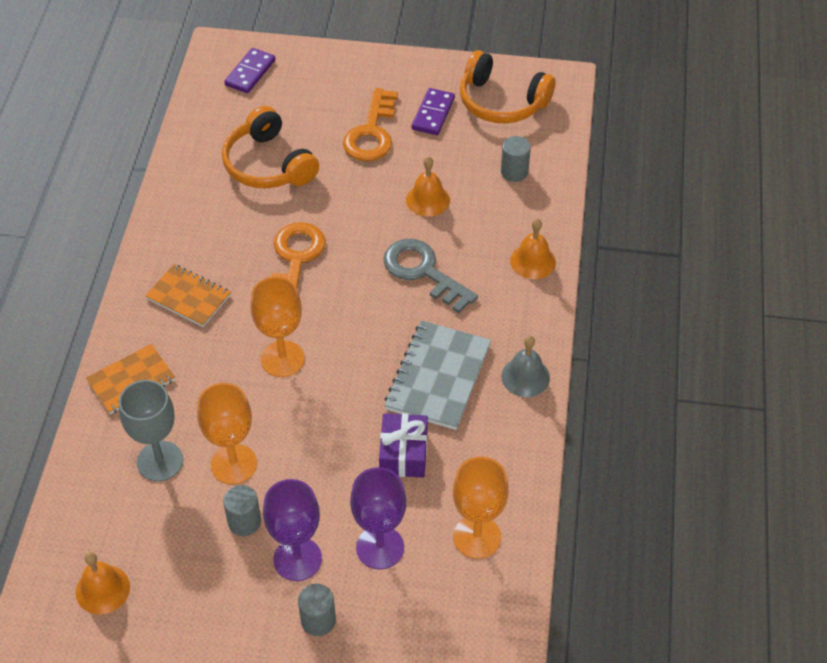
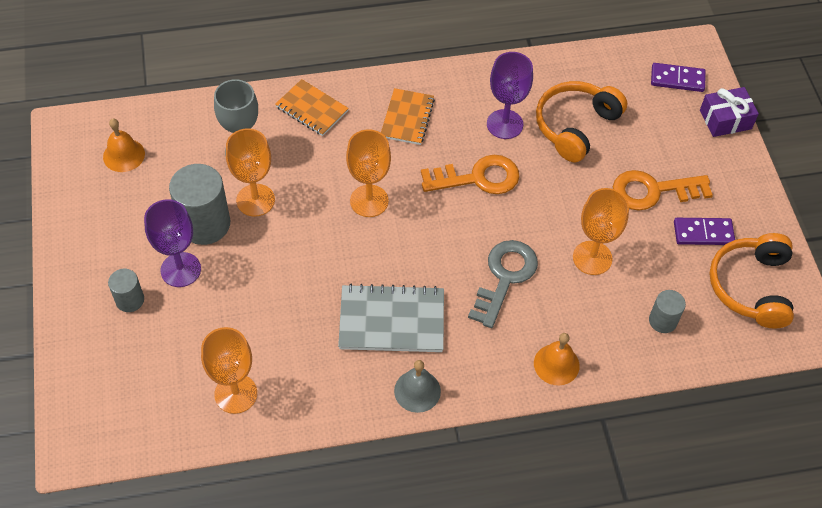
camera: 70 degrees right, 5 degrees up
grey cylinder [223,485,261,536] -> grey cylinder [169,164,230,245], size x1.85
purple goblet [350,467,406,569] -> purple goblet moved to [487,52,533,139]
purple gift [379,413,428,477] -> purple gift moved to [700,87,759,137]
orange bell [406,156,450,217] -> orange goblet [573,188,629,275]

